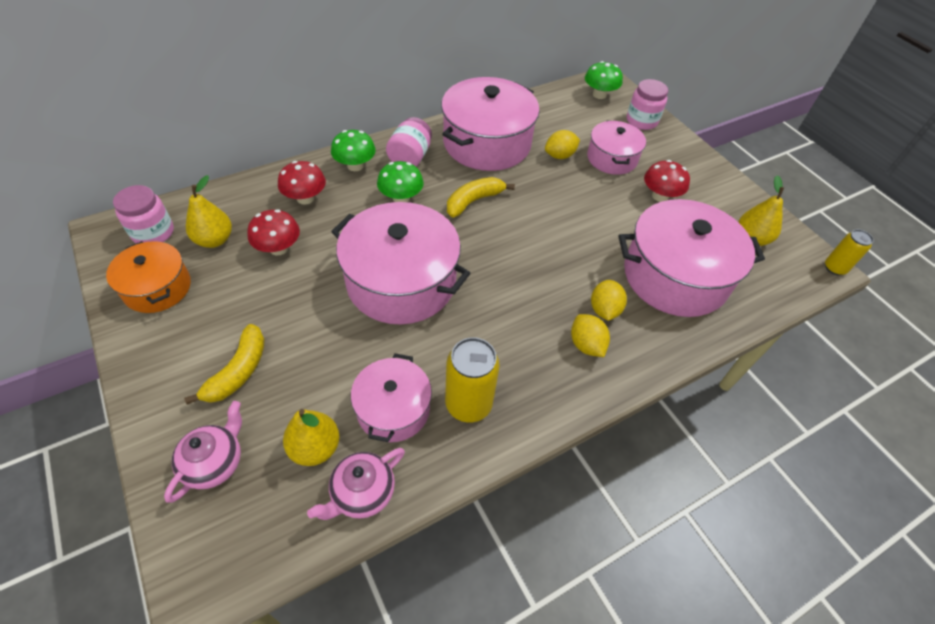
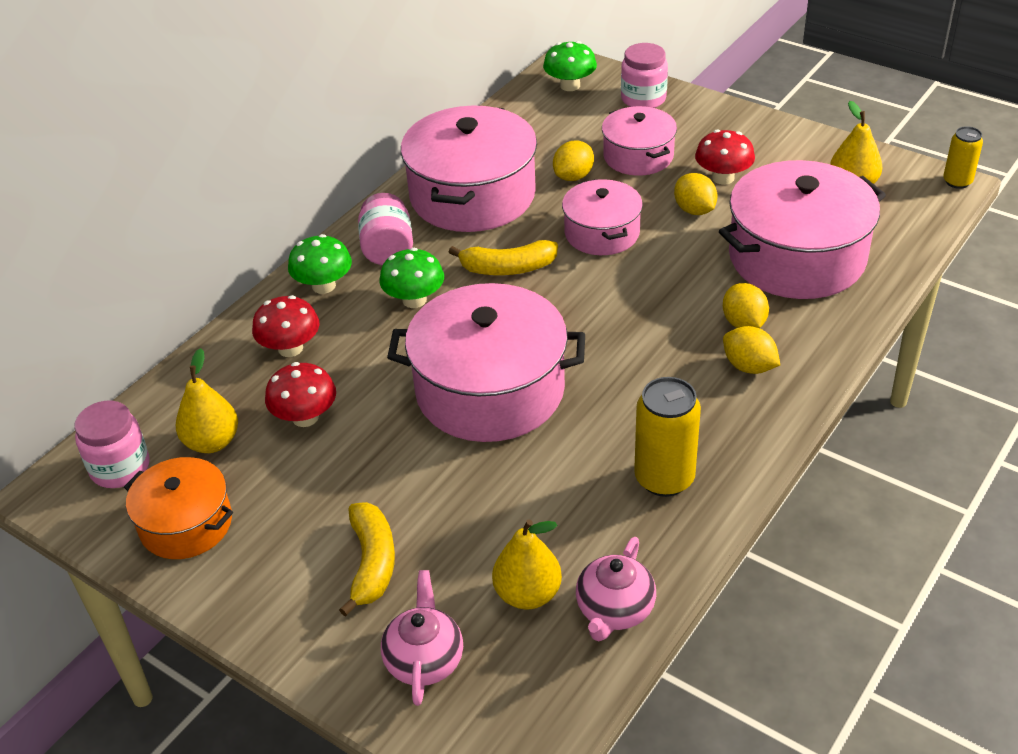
camera: 20 degrees left, 10 degrees down
pink pot [351,353,432,442] -> pink pot moved to [562,179,643,255]
yellow banana [447,177,515,217] -> yellow banana turned 120 degrees counterclockwise [449,240,558,275]
none -> yellow lemon [674,173,717,215]

